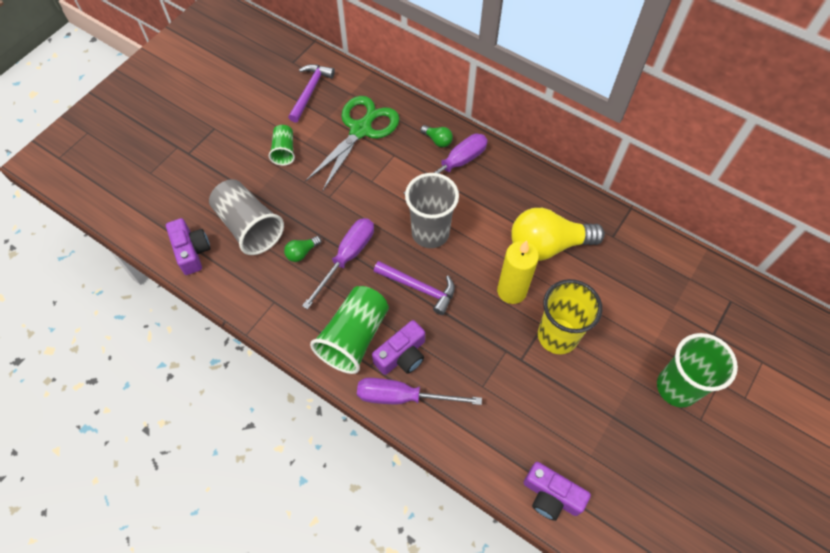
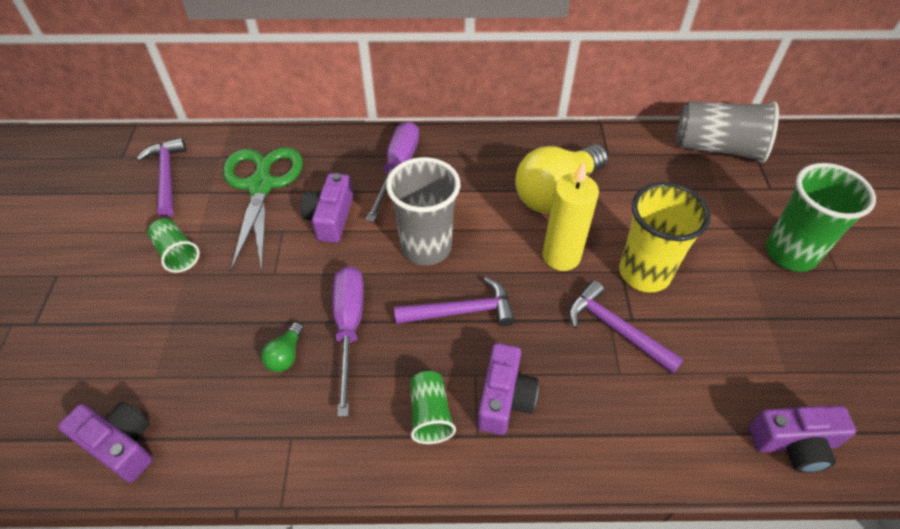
camera: 35 degrees left, 10 degrees down
grey cup [209,179,284,255] -> grey cup moved to [676,101,779,163]
green cup [310,286,389,374] -> green cup [410,371,456,444], size x0.55
purple screwdriver [357,378,482,405] -> none
green light bulb [420,125,453,147] -> none
none -> purple camera [301,173,353,243]
none -> purple hammer [569,280,684,374]

